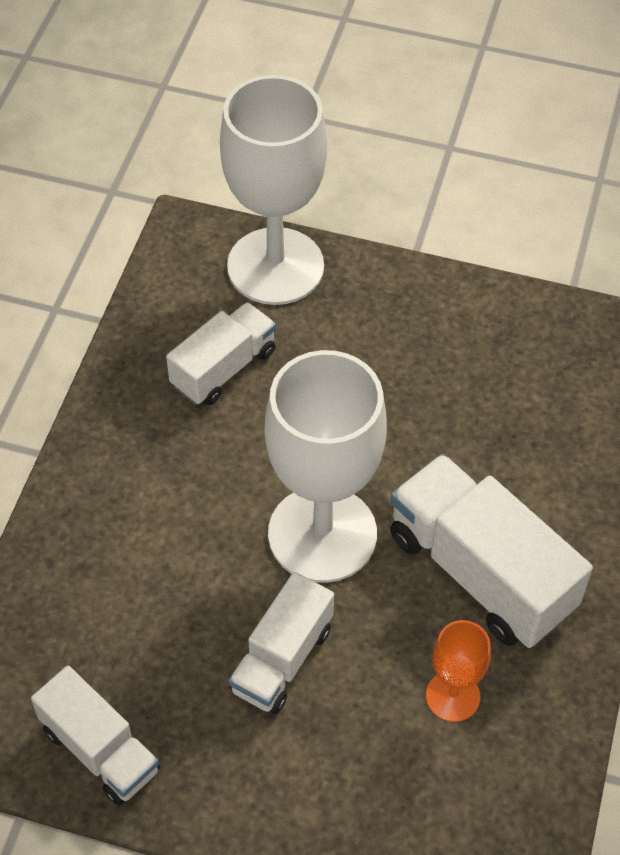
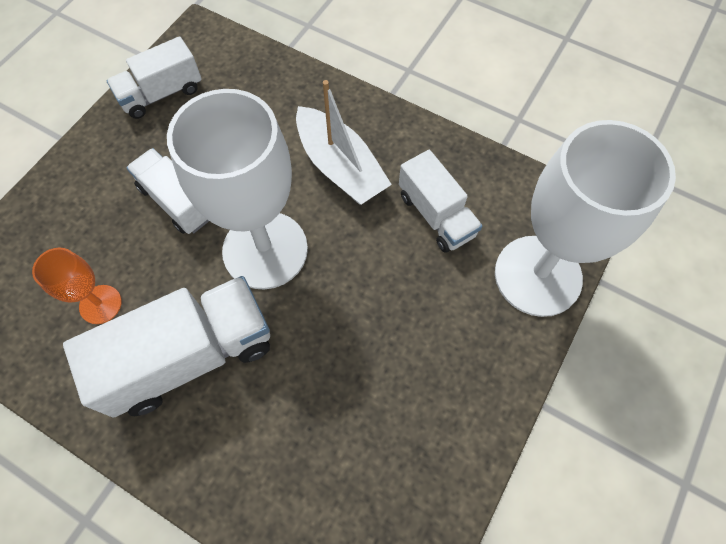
camera: 105 degrees right, 10 degrees up
none -> white boat [296,80,392,205]

